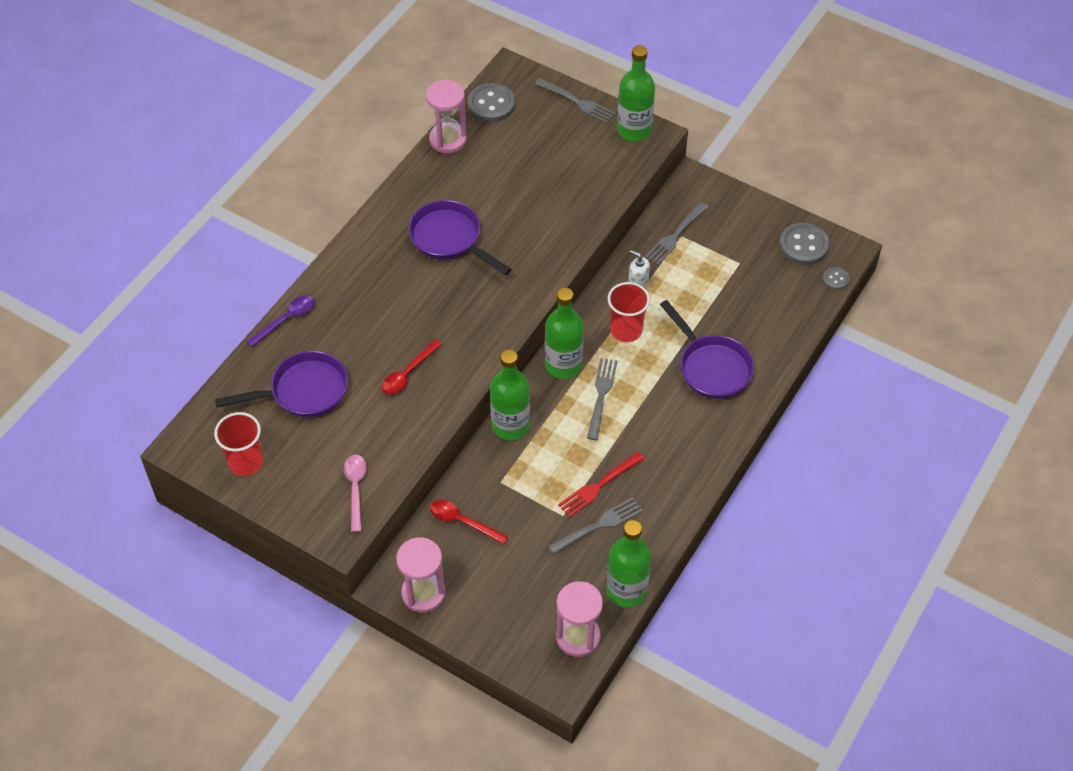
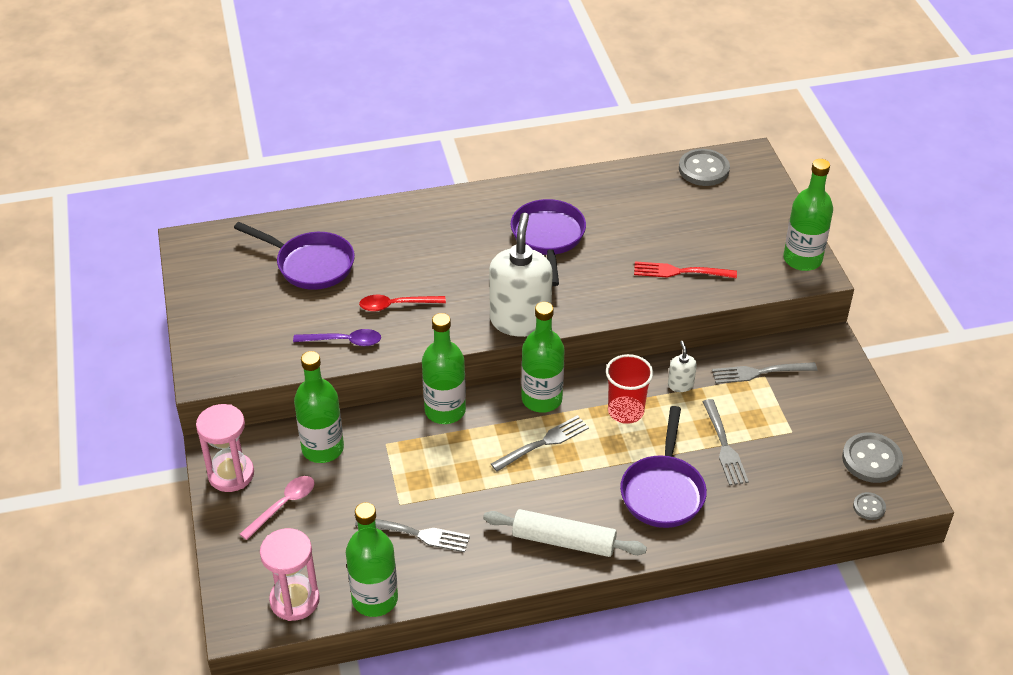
camera: 45 degrees right, 10 degrees down
red cup [214,412,263,476] -> none
purple spoon [246,295,315,347] -> purple spoon moved to [293,329,381,346]
pink spoon [344,455,367,532] -> pink spoon moved to [240,476,315,540]
pink hourglass [426,80,467,154] -> none
red spoon [430,500,508,544] -> green bottle [294,351,344,463]
grey fork [535,78,616,124] -> grey fork moved to [703,399,749,486]
red fork [558,452,644,518] -> red fork moved to [634,262,737,278]
none -> white rolling pin [483,509,647,557]
none -> white soap dispenser [489,213,553,337]

